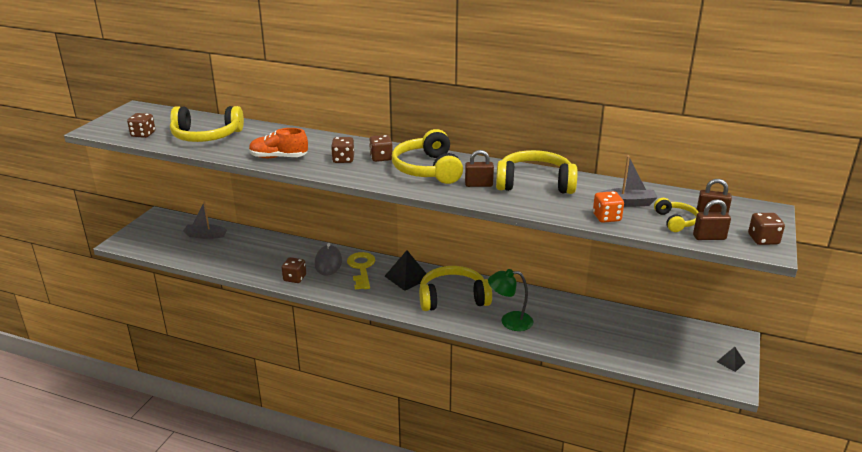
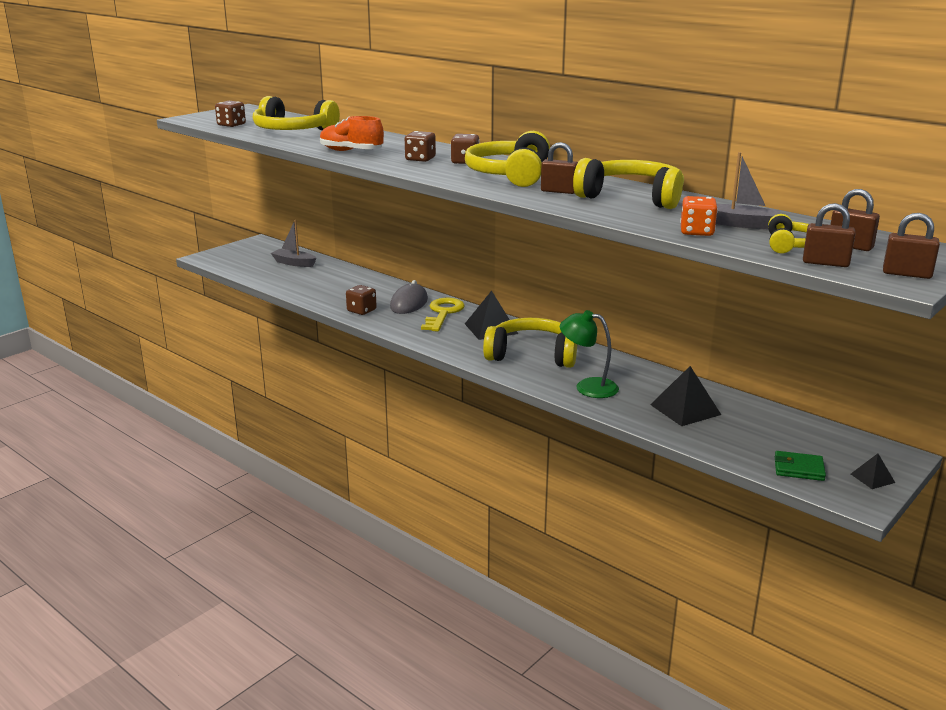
camera: 20 degrees right, 5 degrees down
brown dice [748,213,785,245] -> brown padlock [883,213,940,279]
none -> black pyramid [650,366,721,426]
none -> green wallet [775,451,826,481]

